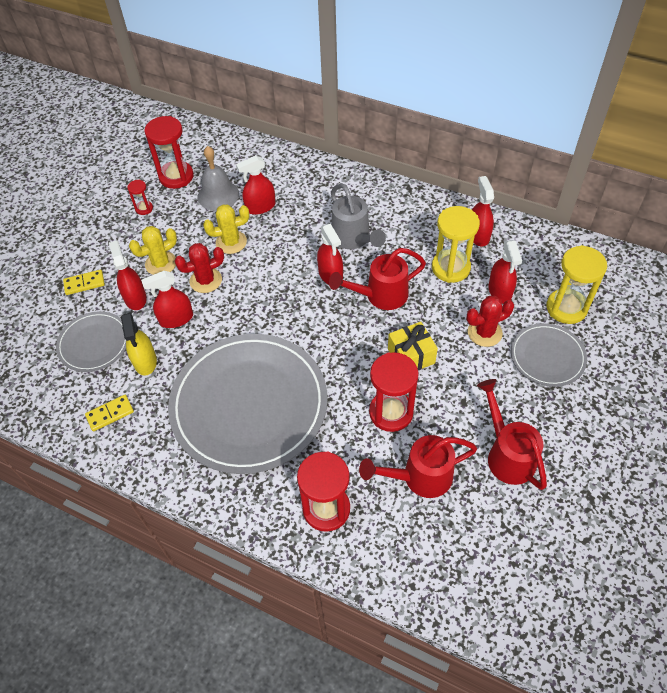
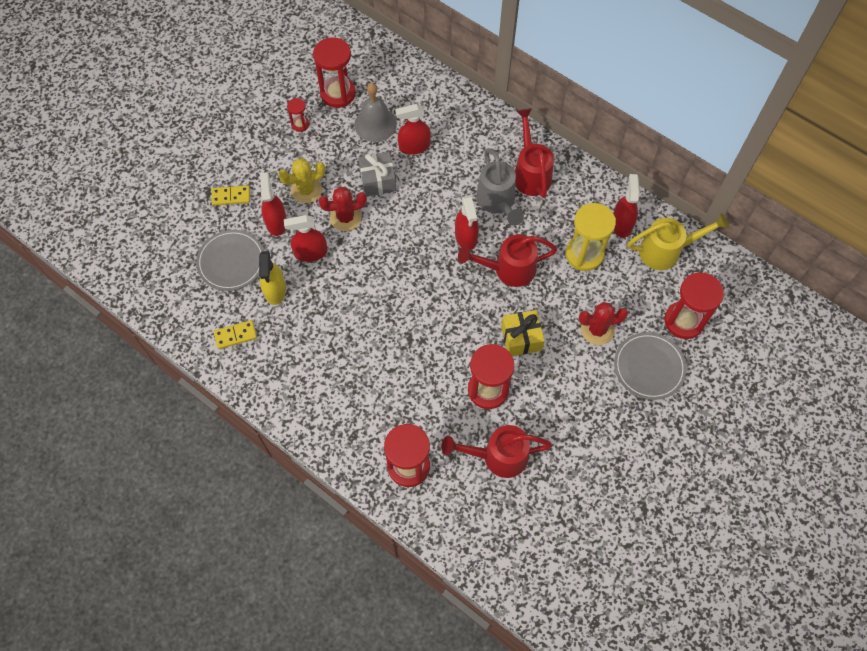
camera: 10 degrees right, 10 degrees up
grey plate [168,334,328,474] -> none
yellow cactus [203,204,249,254] -> grey gift [358,152,396,197]
red watering can [477,379,547,490] -> red watering can moved to [515,108,554,198]
red spray bottle [488,240,522,304] -> none
yellow hourglass [547,245,607,324] -> red hourglass [664,272,724,339]
none -> yellow watering can [627,213,729,270]

